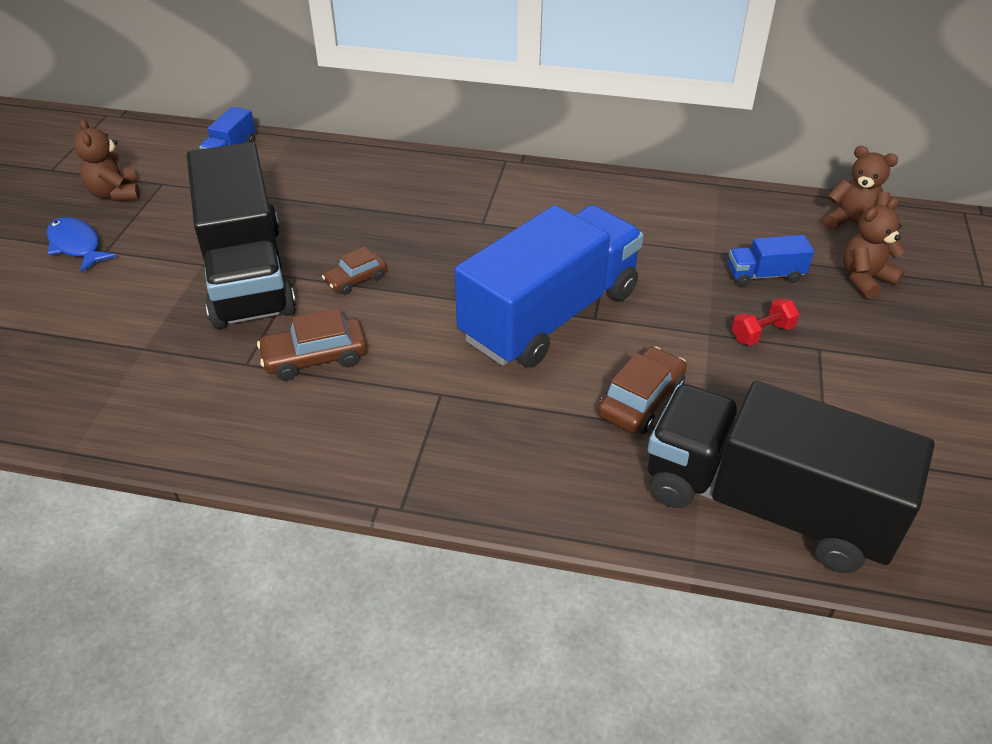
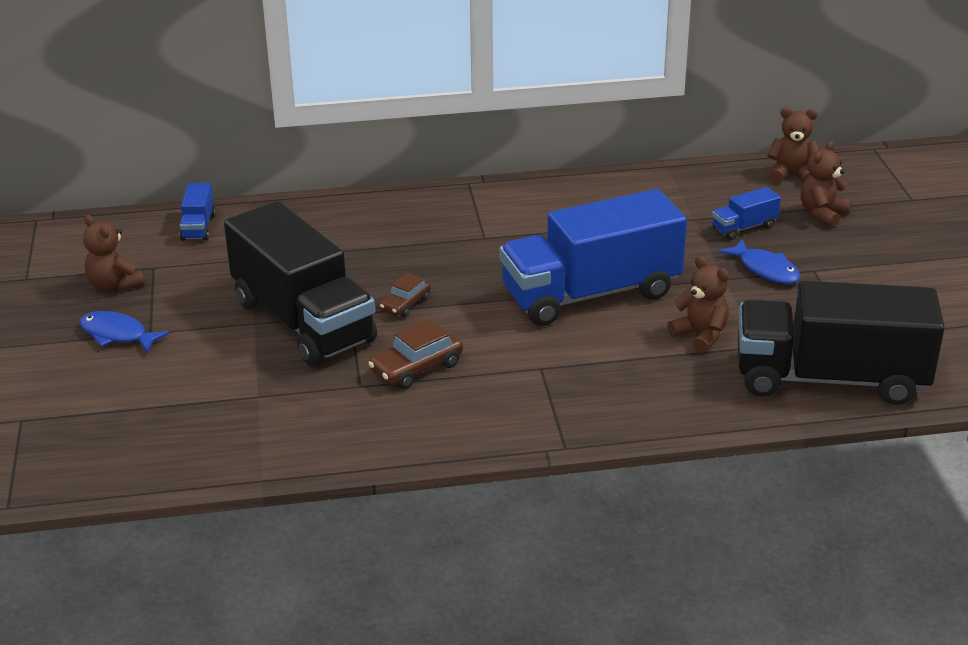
camera: 20 degrees left, 10 degrees down
blue truck [454,205,644,368] -> blue truck turned 135 degrees counterclockwise [500,189,687,326]
brown car [598,346,687,434] -> brown teddy bear [667,256,729,353]
red dumbbell [732,298,800,346] -> blue fish [718,239,800,284]

